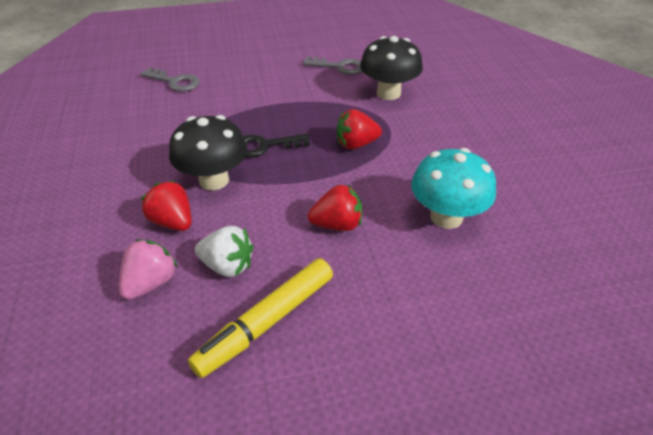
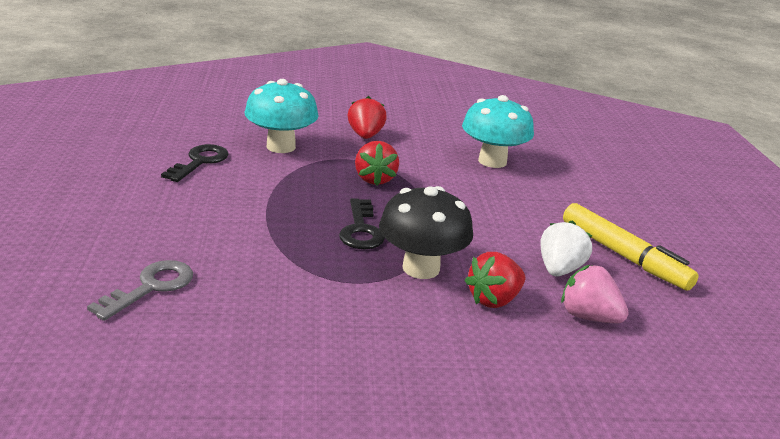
camera: 85 degrees left, 15 degrees down
grey key [303,56,363,75] -> black key [161,144,229,182]
red strawberry [307,185,362,231] -> red strawberry moved to [348,96,387,139]
black mushroom [360,36,423,100] -> turquoise mushroom [245,79,319,153]

